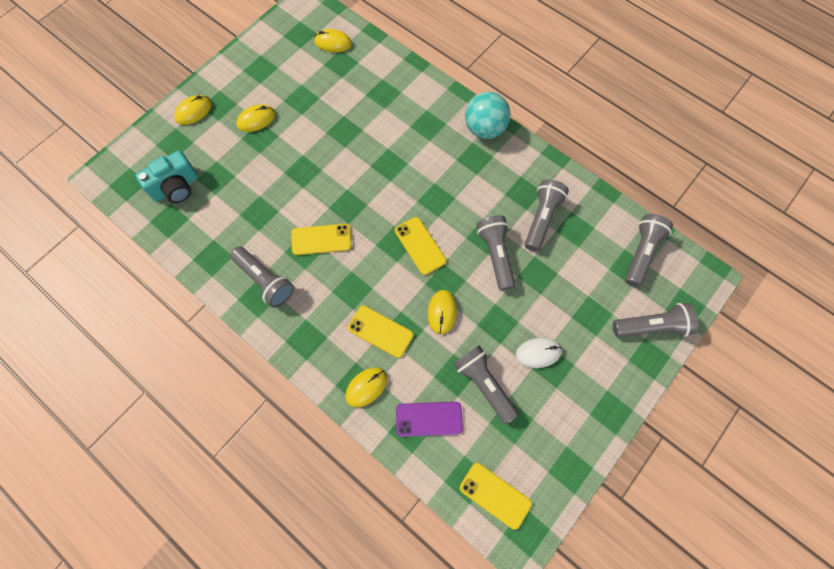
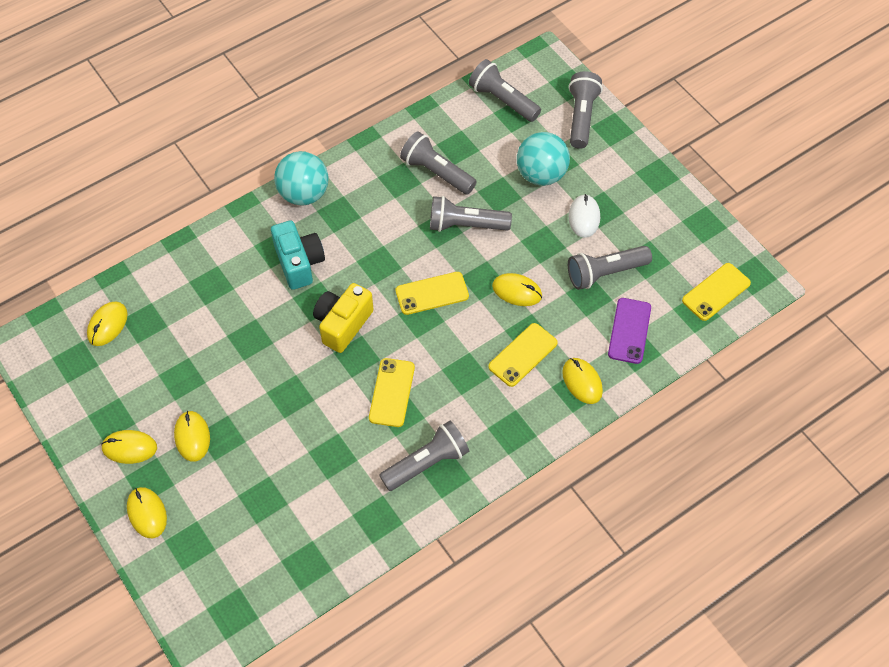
camera: 75 degrees left, 10 degrees down
turquoise camera [135,150,198,203] -> turquoise camera moved to [271,221,325,290]
none -> yellow mouse [101,430,157,464]
none -> yellow camera [313,283,374,353]
none -> turquoise ball [517,132,570,186]

